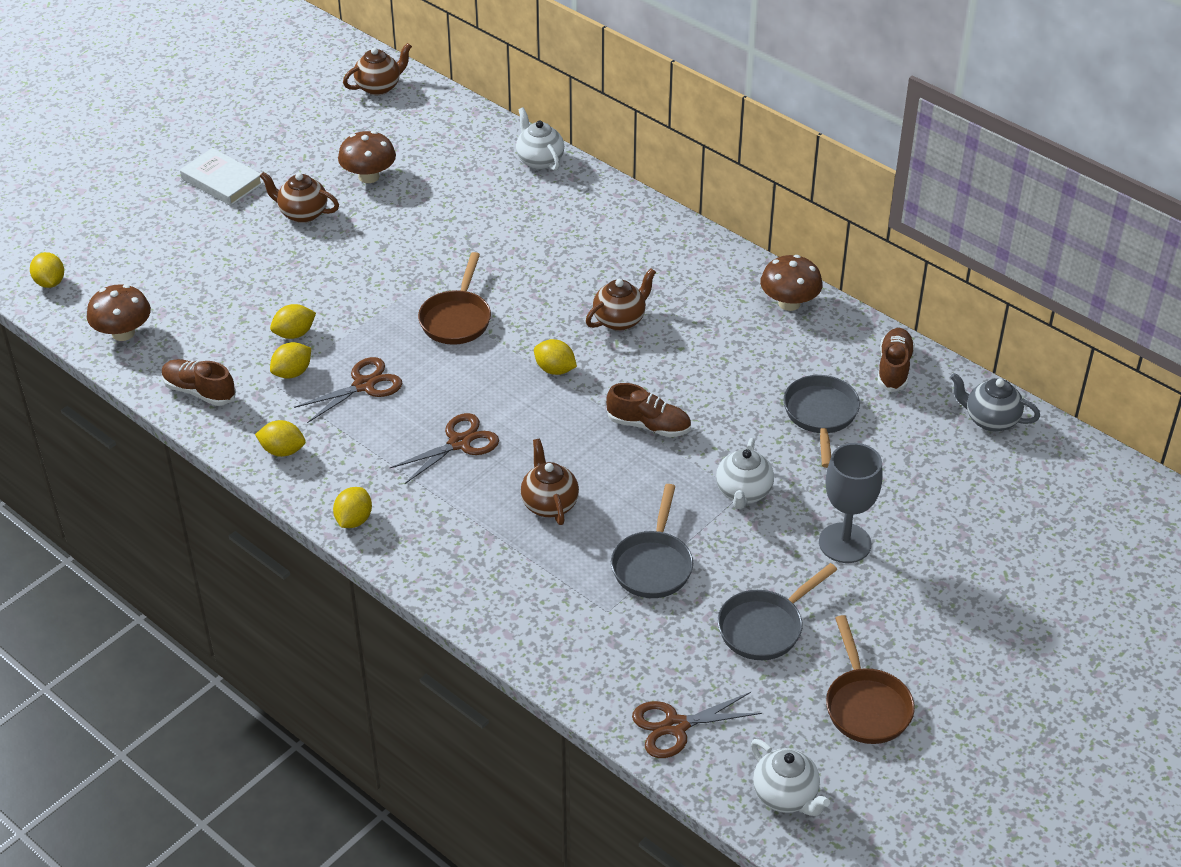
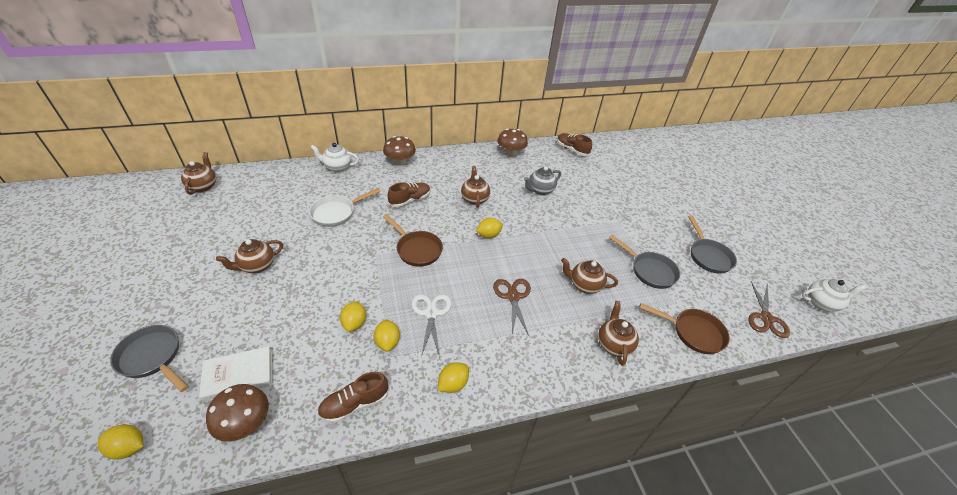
camera: 60 degrees left, 0 degrees up
white book [180,148,263,206] -> white book moved to [199,346,272,402]
brown scissors [294,357,402,423] -> white scissors [412,294,451,357]
yellow lemon [333,487,372,528] -> none
brown mushroom [338,131,396,183] -> brown mushroom moved to [383,136,416,166]
brown shoe [606,383,691,437] -> brown shoe moved to [388,182,430,207]
white teapot [716,438,774,509] -> none
grey pan [784,375,860,468] -> grey pan moved to [110,325,189,392]
grey goblet [819,443,883,563] -> none
brown pan [826,615,915,744] -> brown pan moved to [639,303,730,354]
grey teapot [950,373,1040,432] -> grey teapot moved to [524,166,561,195]
none -> white pan [309,188,381,227]
none -> brown teapot [598,301,639,366]

